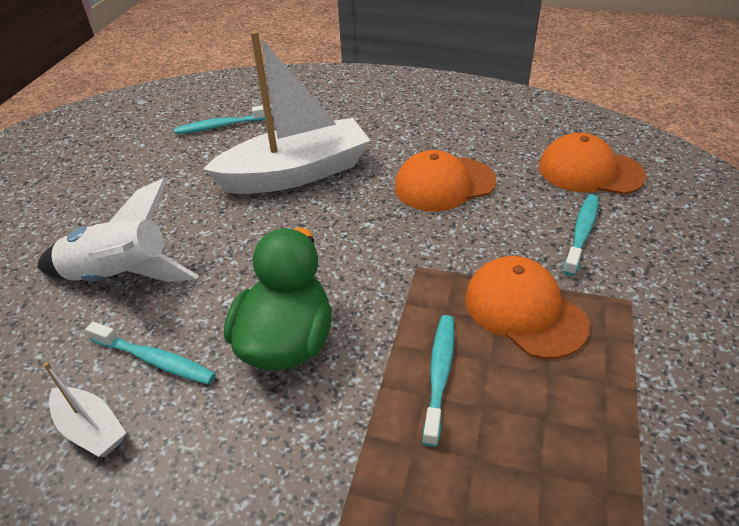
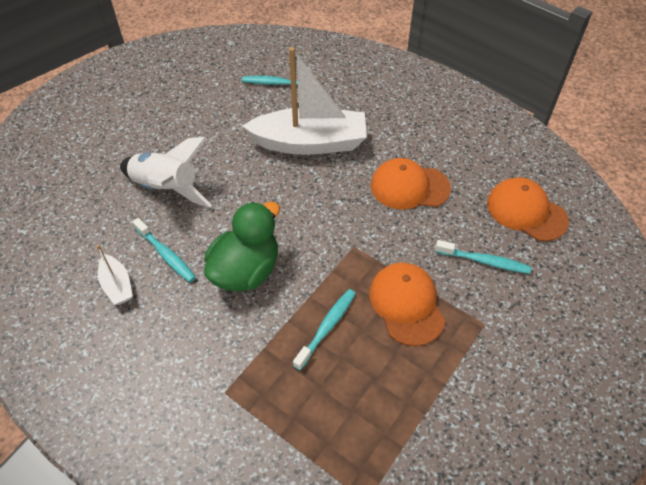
camera: 20 degrees right, 10 degrees up
turquoise toothbrush [563,194,599,276] -> turquoise toothbrush turned 60 degrees clockwise [435,240,531,274]

